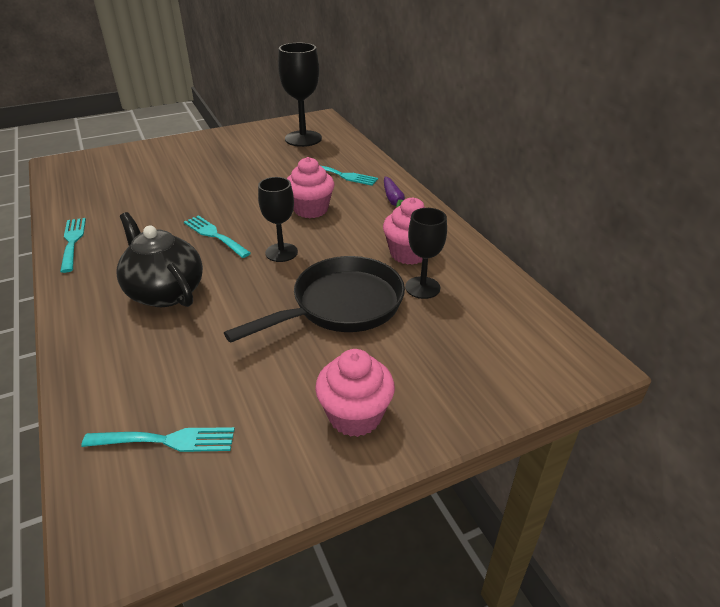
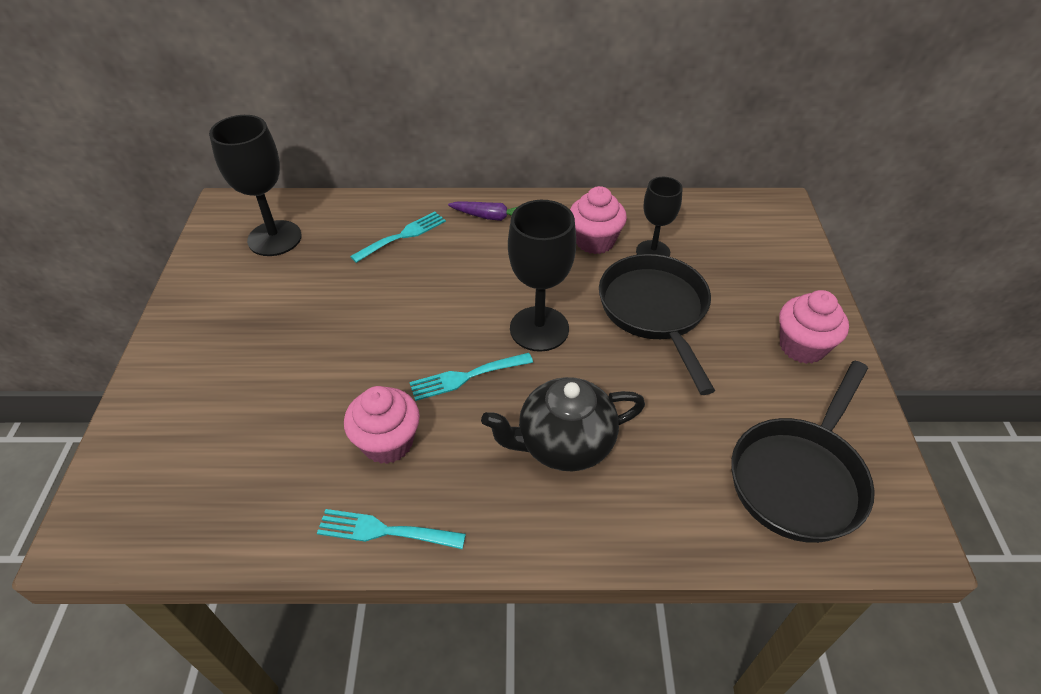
camera: 65 degrees left, 10 degrees up
turquoise fork [81,427,235,452] -> black pan [731,361,875,543]
black goblet [258,177,298,262] -> black goblet [508,200,576,352], size x1.58
pink cupcake [287,157,334,218] -> pink cupcake moved to [344,386,420,464]

